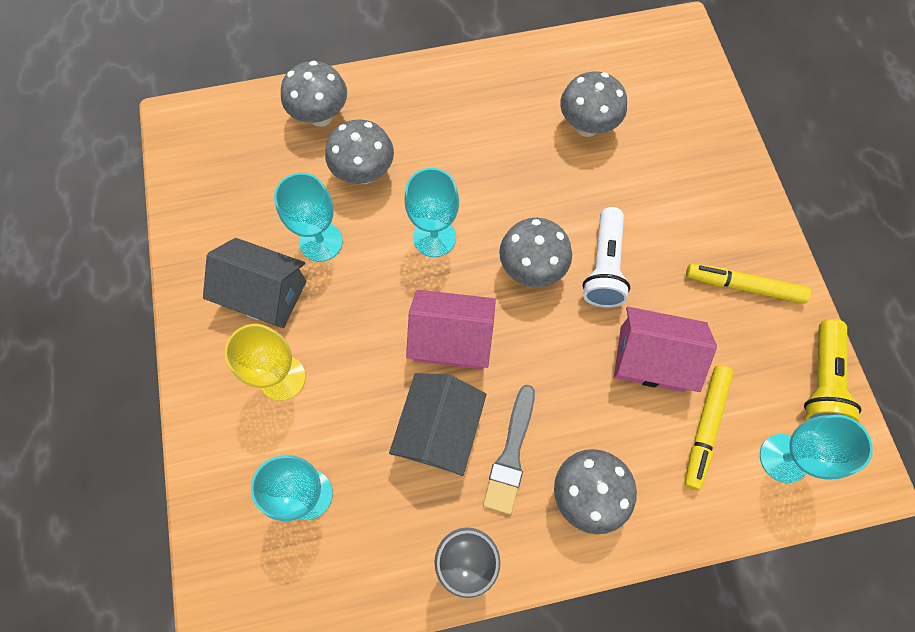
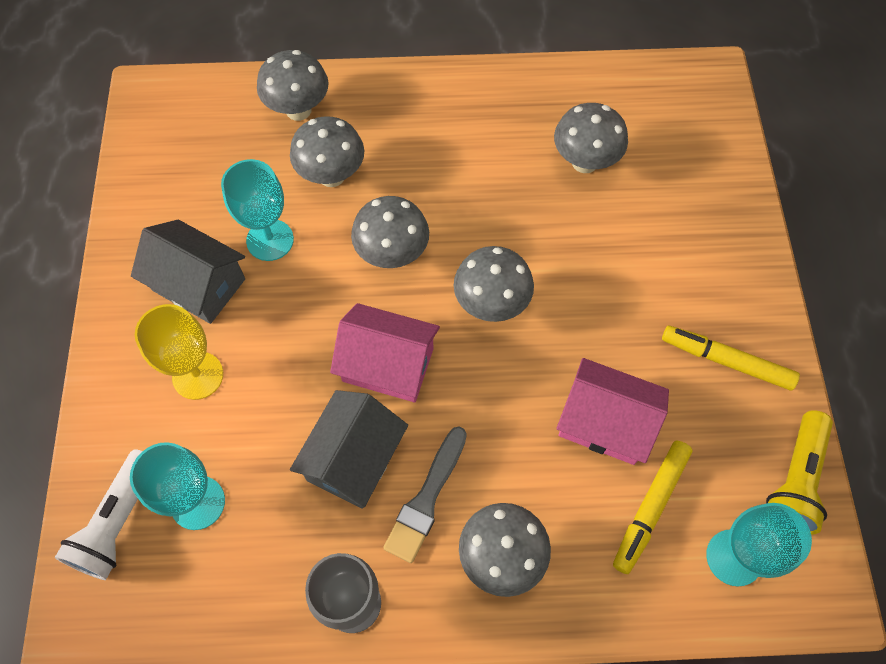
camera: 10 degrees right, 5 degrees down
turquoise goblet [404,168,459,257] -> grey mushroom [351,196,429,268]
white flashlight [582,207,630,308] -> white flashlight moved to [55,449,143,580]

